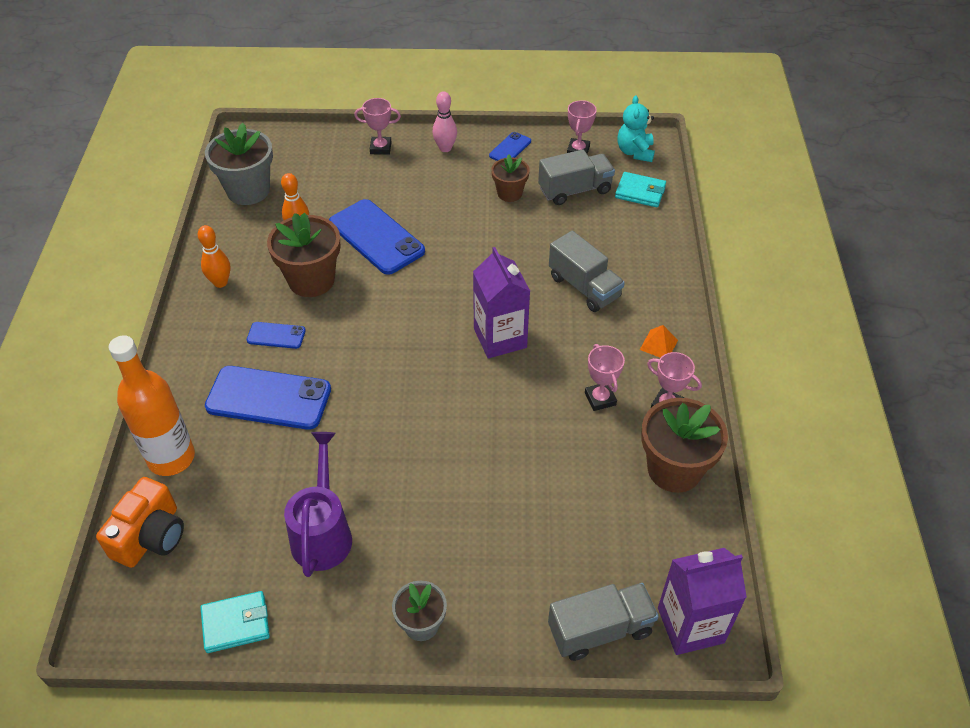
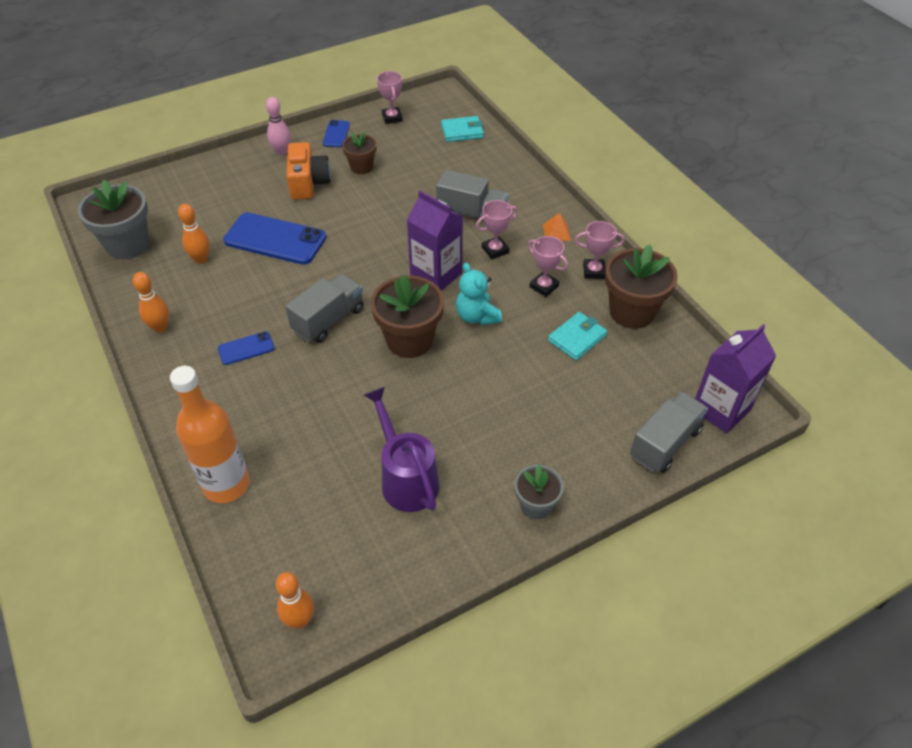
camera: 30 degrees left, 0 degrees up
orange camera [96,477,184,568] -> orange camera moved to [287,142,331,200]
turquoise wallet [200,591,270,653] -> turquoise wallet moved to [548,312,607,360]
blue phone [205,366,331,430] -> none
brown flower pot [267,213,340,297] -> brown flower pot moved to [371,275,444,358]
pink trophy [354,98,401,155] -> pink trophy moved to [476,200,518,259]
grey truck [538,149,615,205] -> grey truck moved to [285,274,364,343]
turquoise teddy bear [617,95,655,162] -> turquoise teddy bear moved to [456,263,502,326]
none -> orange bowling pin [275,572,314,629]

